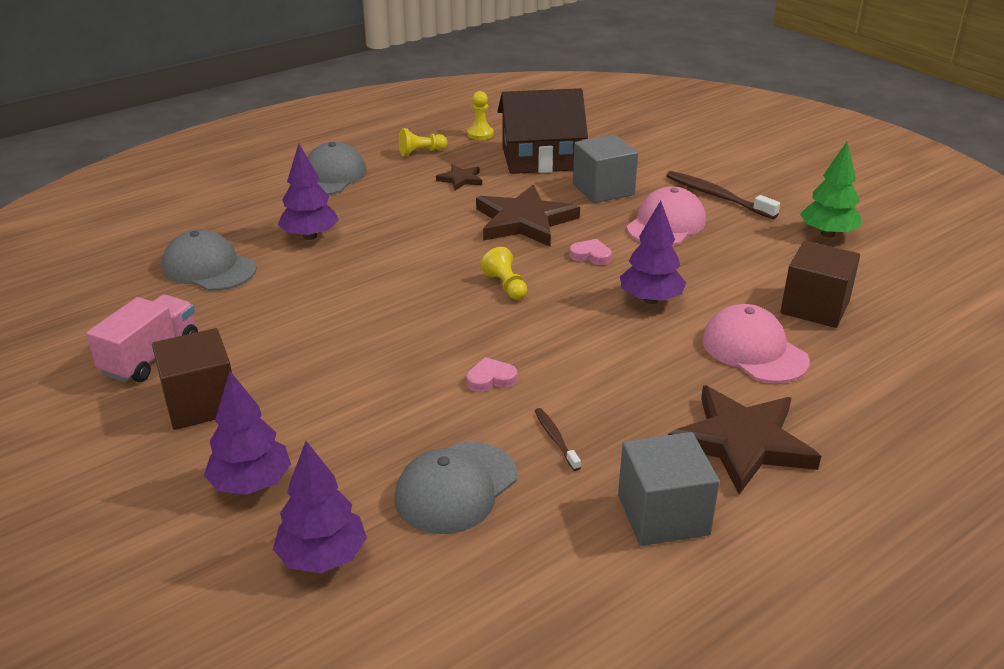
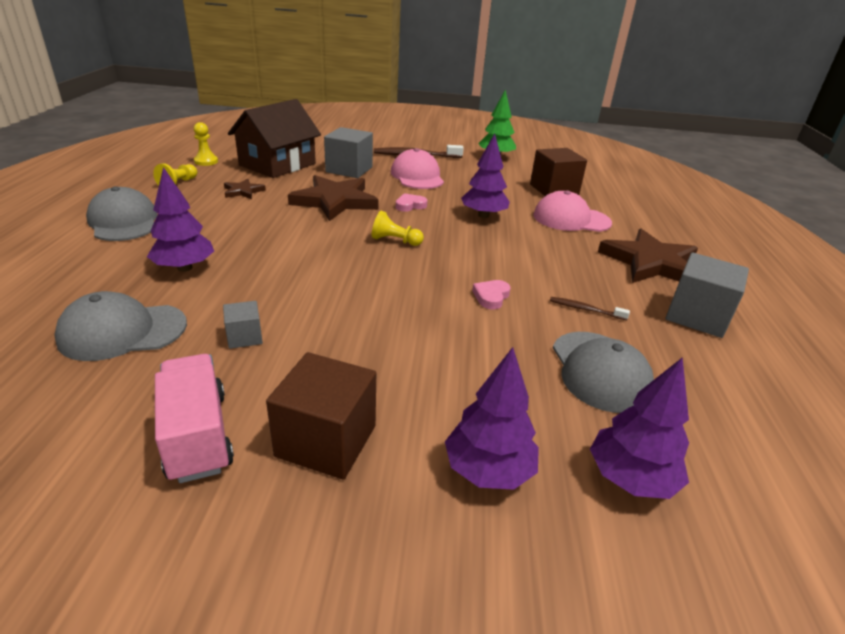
camera: 50 degrees left, 0 degrees up
none -> grey cube [223,301,263,349]

